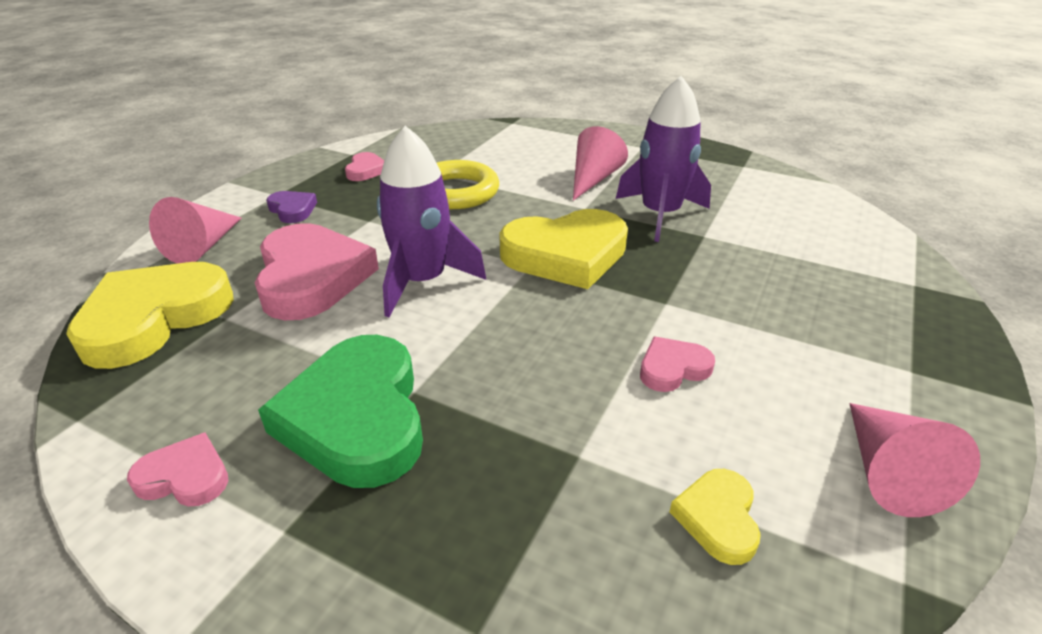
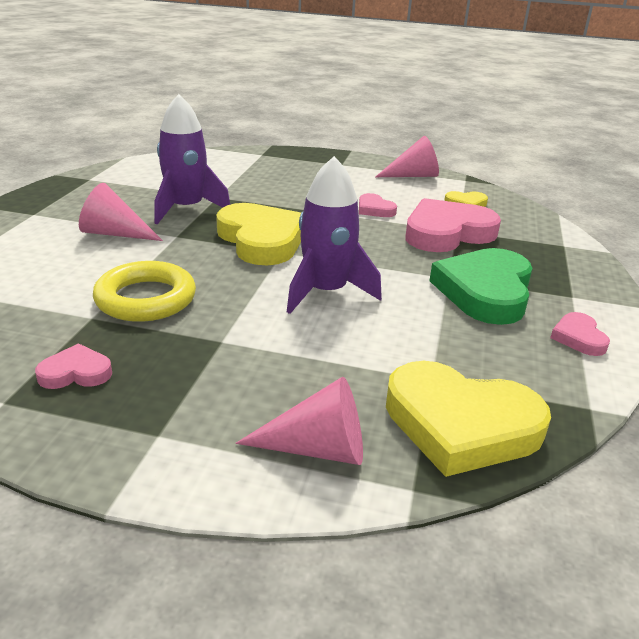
camera: 105 degrees left, 5 degrees down
pink heart [255,223,379,320] -> pink heart moved to [406,198,501,252]
green heart [258,335,423,488] -> green heart turned 135 degrees clockwise [430,248,533,325]
purple heart [266,191,317,223] -> none

